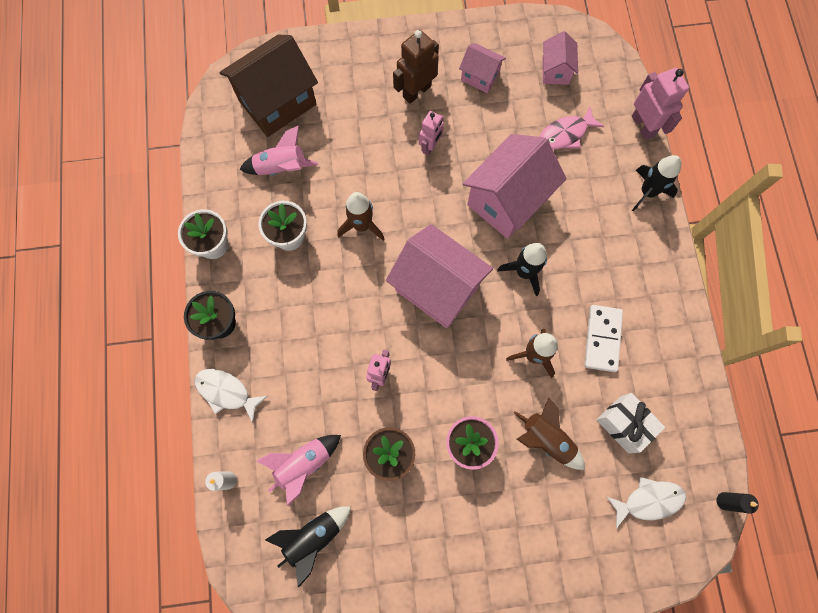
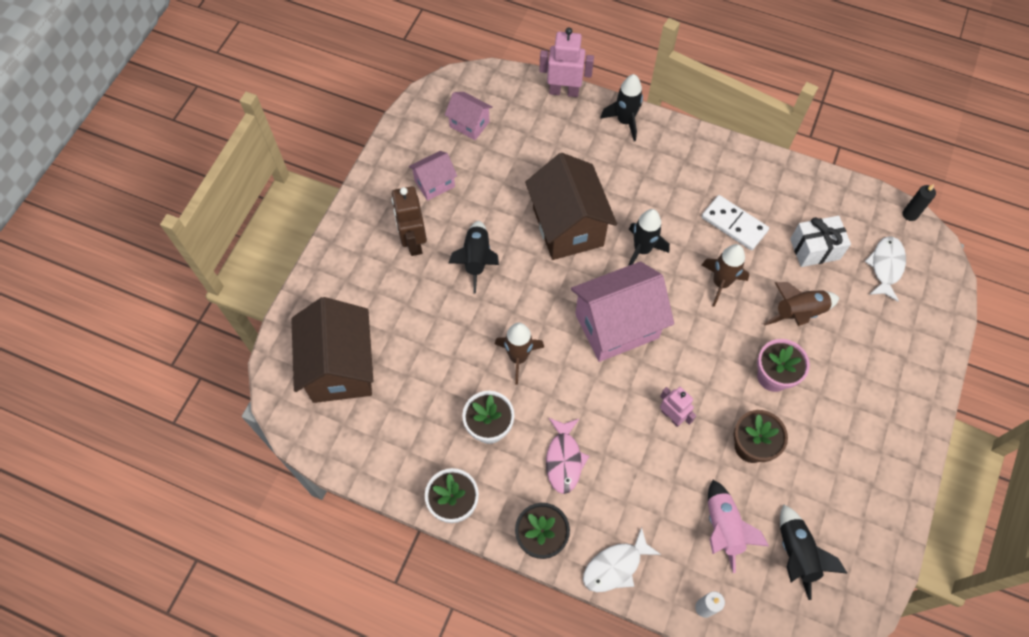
camera: 60 degrees left, 10 degrees down
pink rocket [239,125,319,175] -> none
pink robot [419,111,444,156] -> black rocket [449,221,499,294]
pink house [463,134,567,239] -> brown house [525,153,617,260]
pink fish [540,106,604,149] -> pink fish moved to [546,418,589,494]

